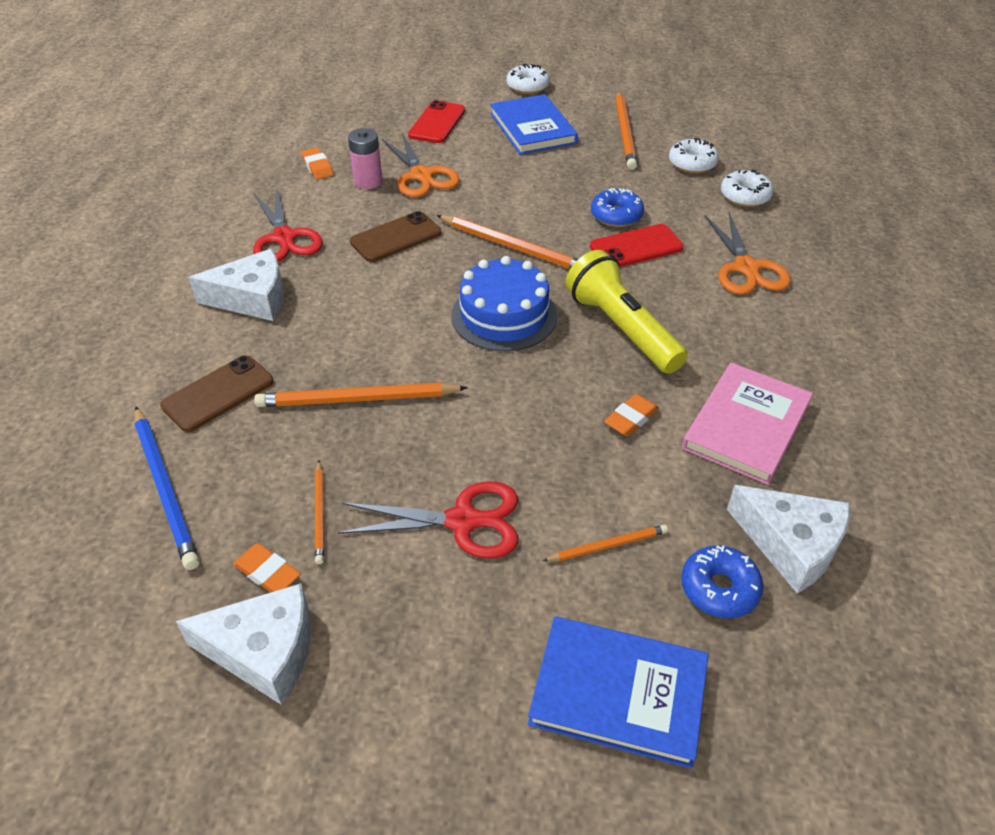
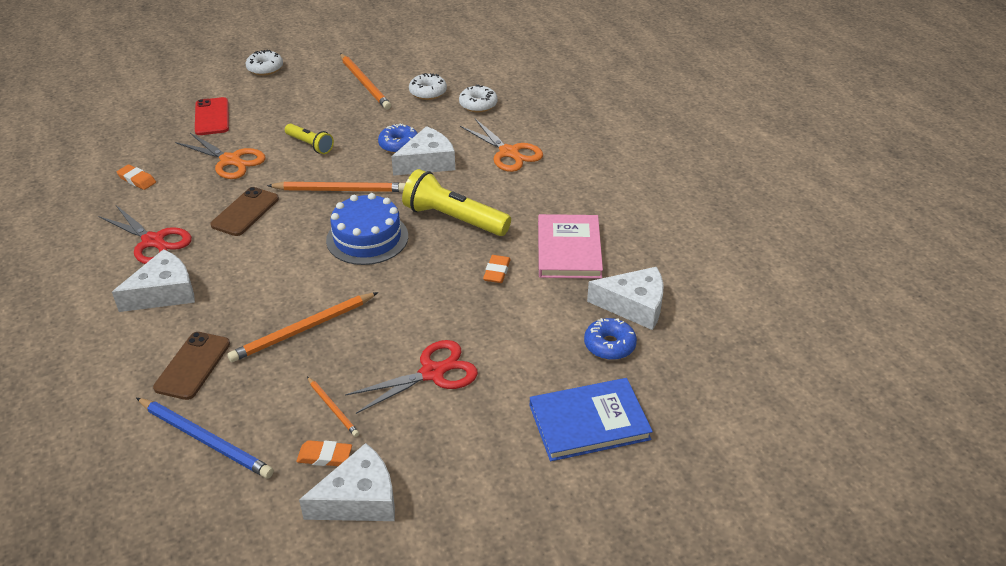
camera: 30 degrees left, 5 degrees down
pink battery [348,128,383,189] -> none
blue book [490,94,578,155] -> none
orange pencil [542,525,668,561] -> none
red phone [590,224,684,267] -> white cheese [391,126,455,176]
none -> yellow flashlight [285,123,334,154]

